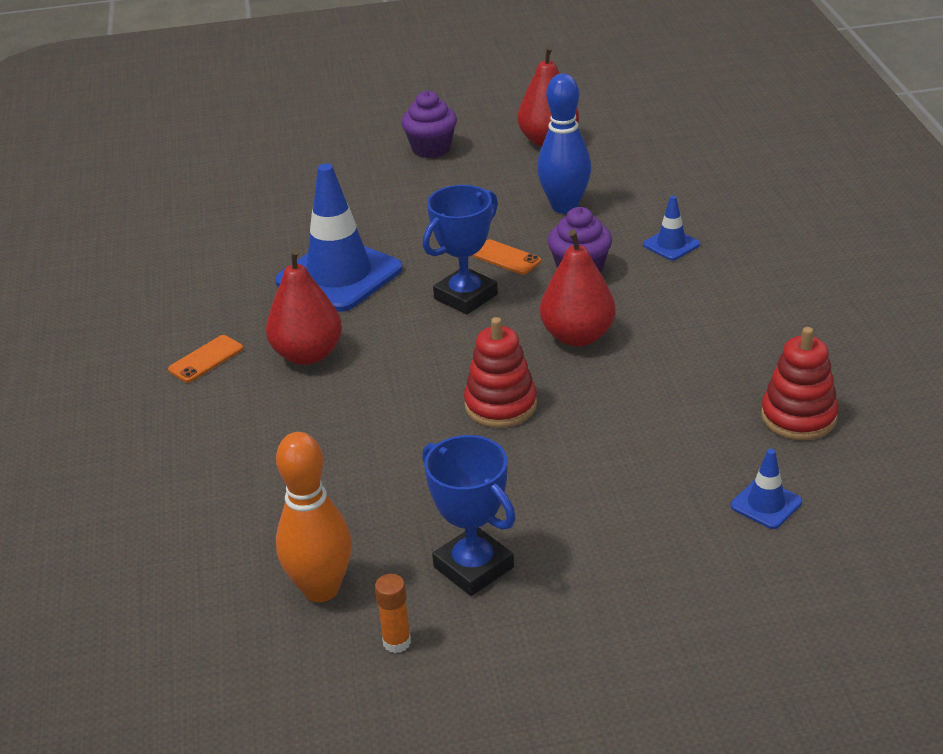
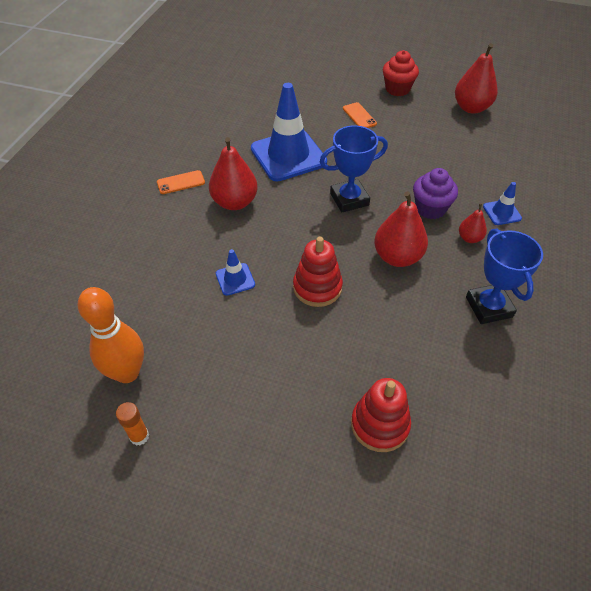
camera: 25 degrees right, 15 degrees up
purple cupcake [401,91,457,158] -> red cupcake [383,50,419,96]
blue trophy [422,435,516,596] -> blue trophy moved to [466,228,543,324]
orange phone [472,239,541,275] -> orange phone moved to [343,102,377,128]
blue bowling pin [537,74,591,214] -> none
blue traffic cone [731,449,802,529] -> blue traffic cone moved to [216,249,255,296]
red stacking toy [761,327,839,440] -> red stacking toy moved to [351,378,411,452]
none -> red pear [459,204,487,243]

